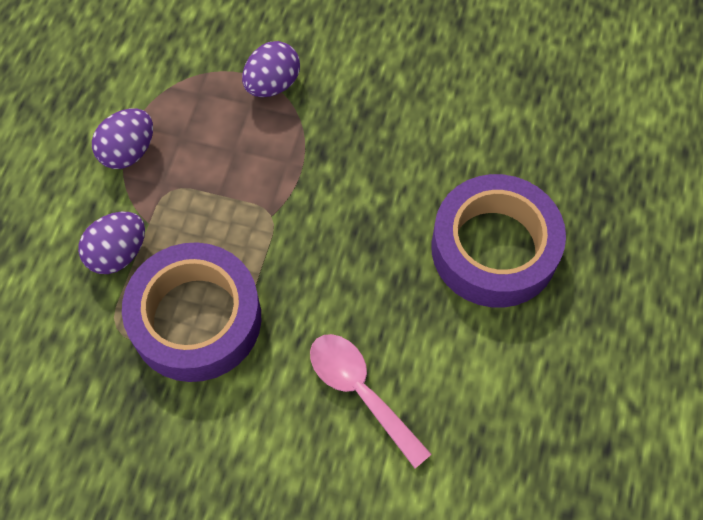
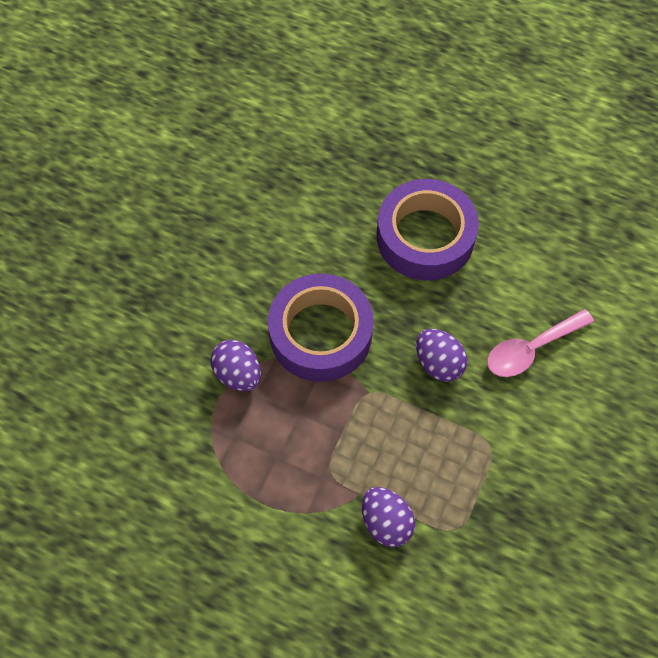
camera: 80 degrees left, 0 degrees up
purple egg [92,108,153,169] -> purple egg moved to [416,329,467,382]
purple tape [122,242,261,382] -> purple tape moved to [268,273,374,382]

